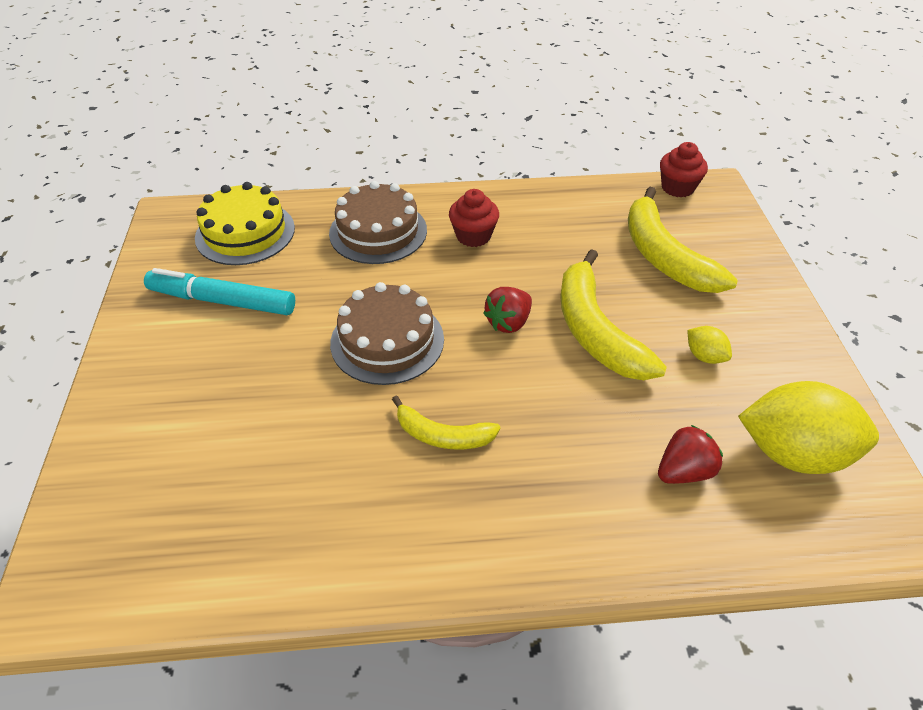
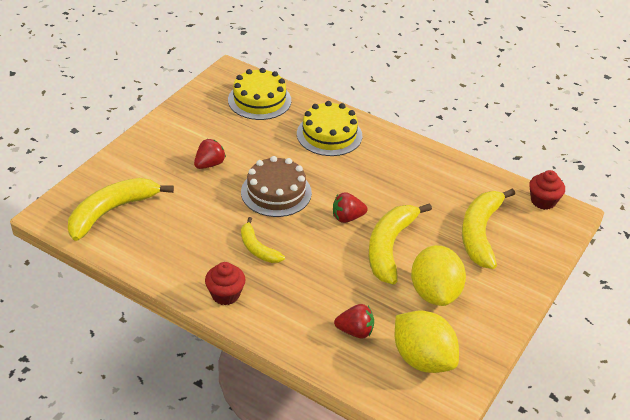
camera: 35 degrees right, 5 degrees down
turquoise marker [144,268,295,315] -> none
brown cake [329,181,427,264] -> yellow cake [297,101,362,156]
red cupcake [449,189,499,247] -> red cupcake moved to [205,262,245,305]
yellow lemon [687,326,732,364] -> yellow lemon [411,245,466,306], size x2.23
none -> yellow banana [68,178,174,241]
none -> red strawberry [194,139,226,169]

